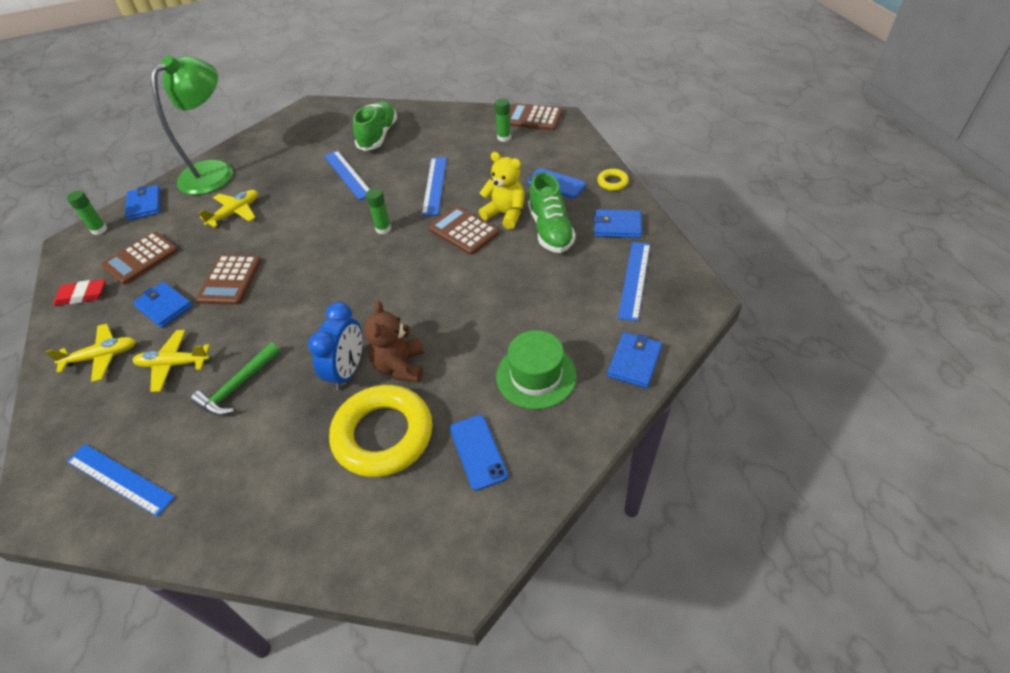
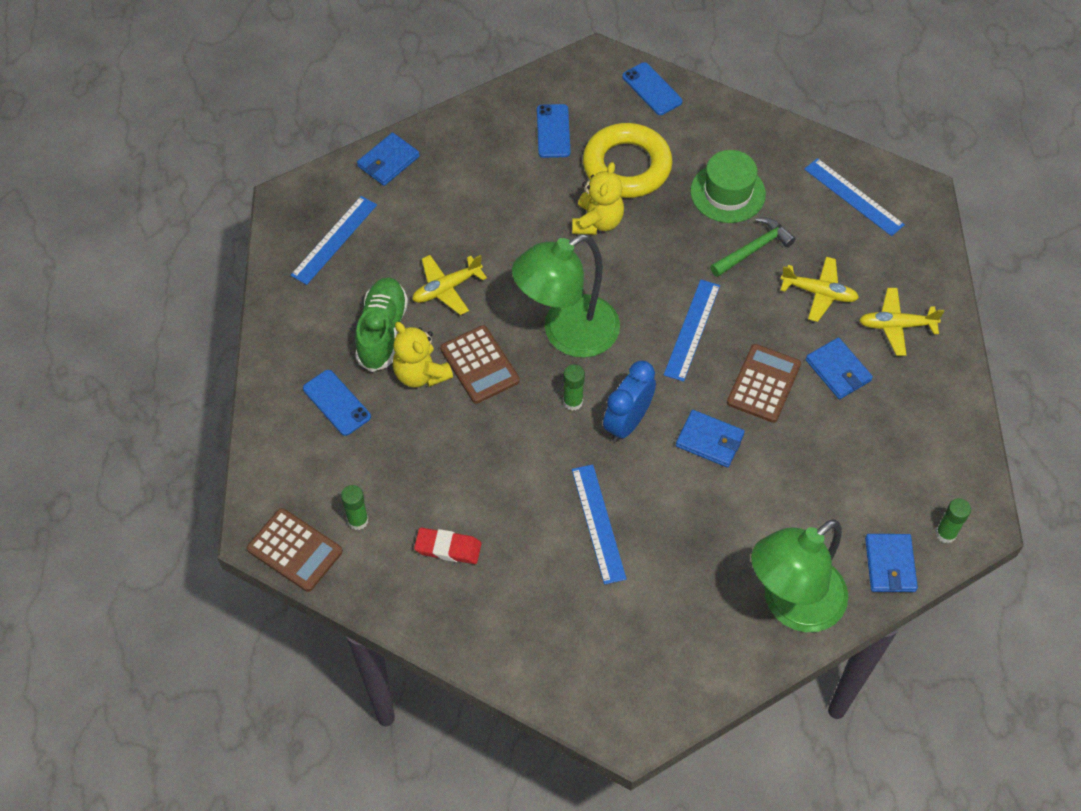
camera: 165 degrees left, 10 degrees up
red eraser [53,279,106,306] -> red eraser moved to [414,528,481,564]
brown calculator [101,232,178,285] -> none
yellow plane [198,190,258,228] -> yellow plane moved to [412,255,487,315]
blue clock [308,302,363,390] -> blue clock moved to [603,361,656,442]
green shoe [353,101,397,151] -> none
brown teddy bear [364,301,424,383] -> yellow teddy bear [572,162,624,235]
blue ruler [422,157,447,216] -> blue ruler moved to [664,280,720,382]
green hat [496,330,577,409] -> green hat moved to [690,150,766,223]
blue wallet [594,209,642,238] -> blue wallet moved to [676,410,745,468]
yellow ring [597,169,629,191] -> none
none -> green lamp [512,234,620,358]
none -> blue phone [622,62,682,115]

